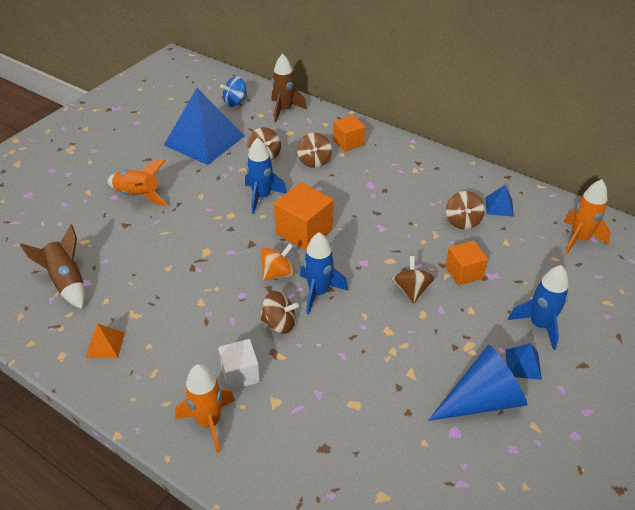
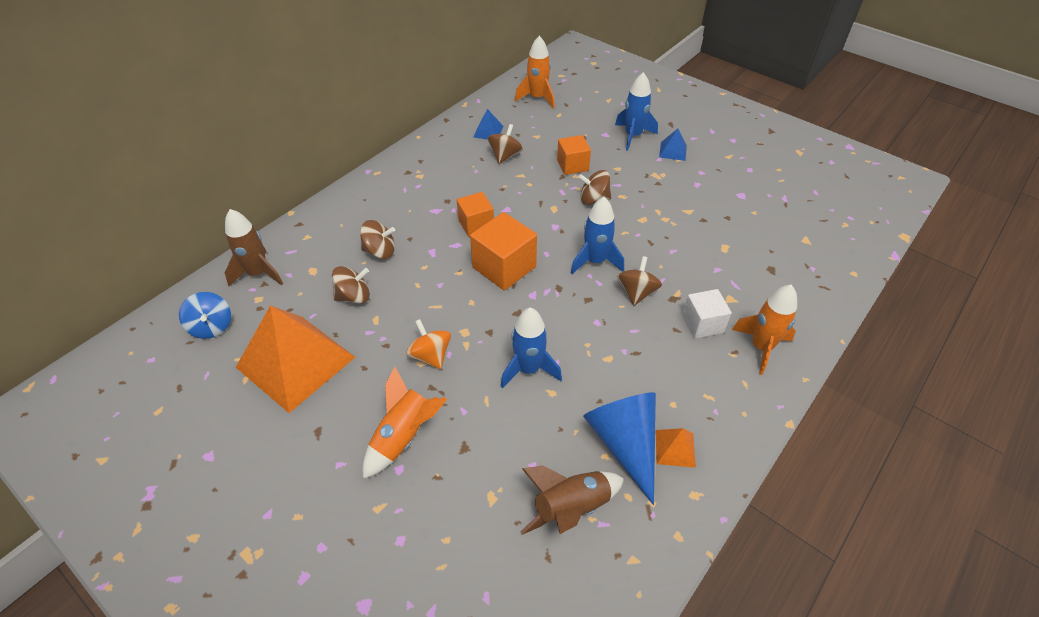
camera: 85 degrees left, 5 degrees up
blue pyramid [164,88,244,165] -> orange pyramid [236,305,355,413]
blue rocket [245,138,287,214] -> blue rocket moved to [501,308,562,389]
orange spinning top [261,243,295,281] -> orange spinning top moved to [406,319,451,369]
orange cube [333,115,365,152] -> orange cube moved to [457,192,494,237]
blue cone [428,345,527,421] -> blue cone moved to [583,392,656,505]
brown spinning top [446,191,485,230] -> brown spinning top turned 75 degrees counterclockwise [488,124,523,164]

